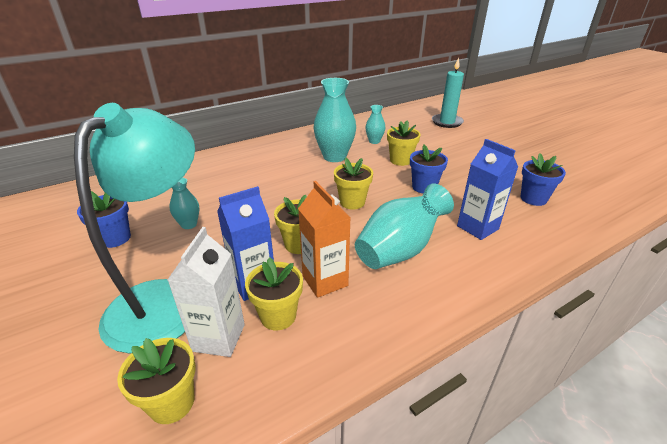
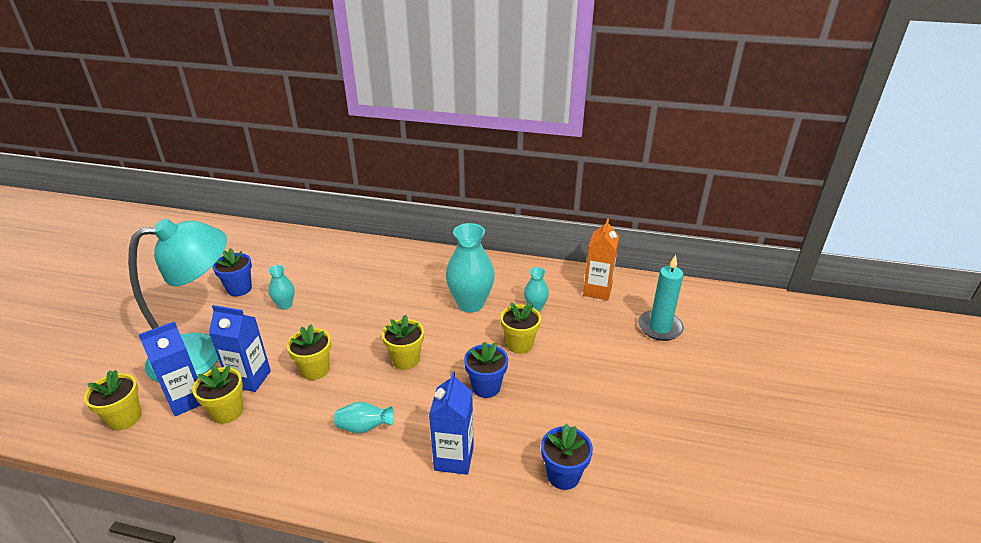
camera: 45 degrees right, 0 degrees up
white carton [167,227,245,357] -> blue carton [138,321,201,416]
orange carton [298,181,350,298] -> orange carton moved to [583,218,619,300]
turquoise vase [355,184,454,269] -> turquoise vase [334,402,394,433], size x0.51

